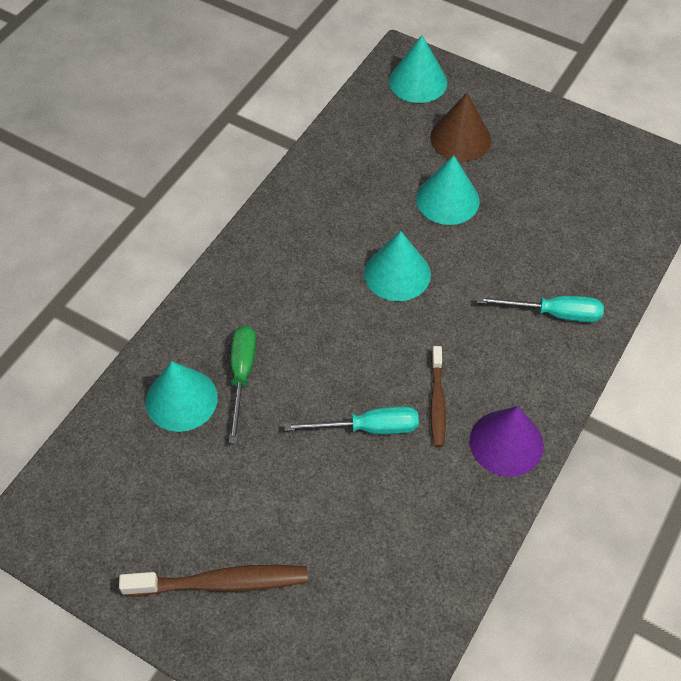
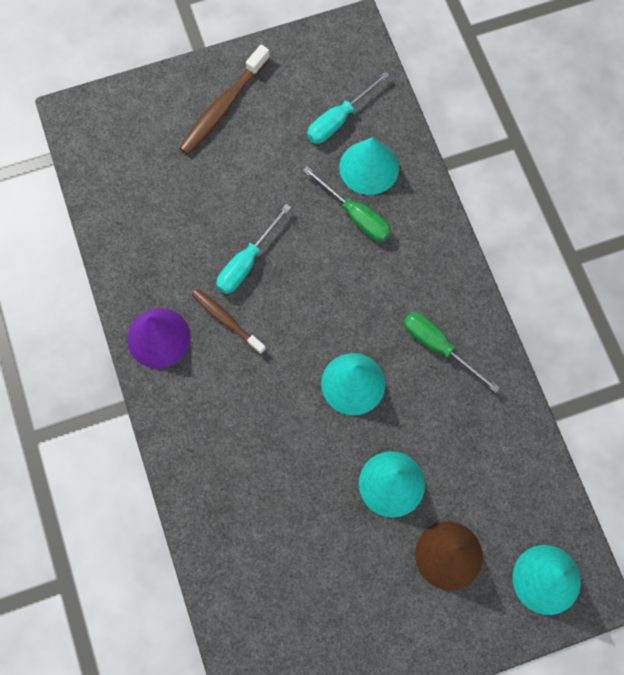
camera: 130 degrees right, 15 degrees up
turquoise screwdriver [477,296,604,322] -> turquoise screwdriver moved to [307,71,390,144]
none -> green screwdriver [403,312,500,393]

